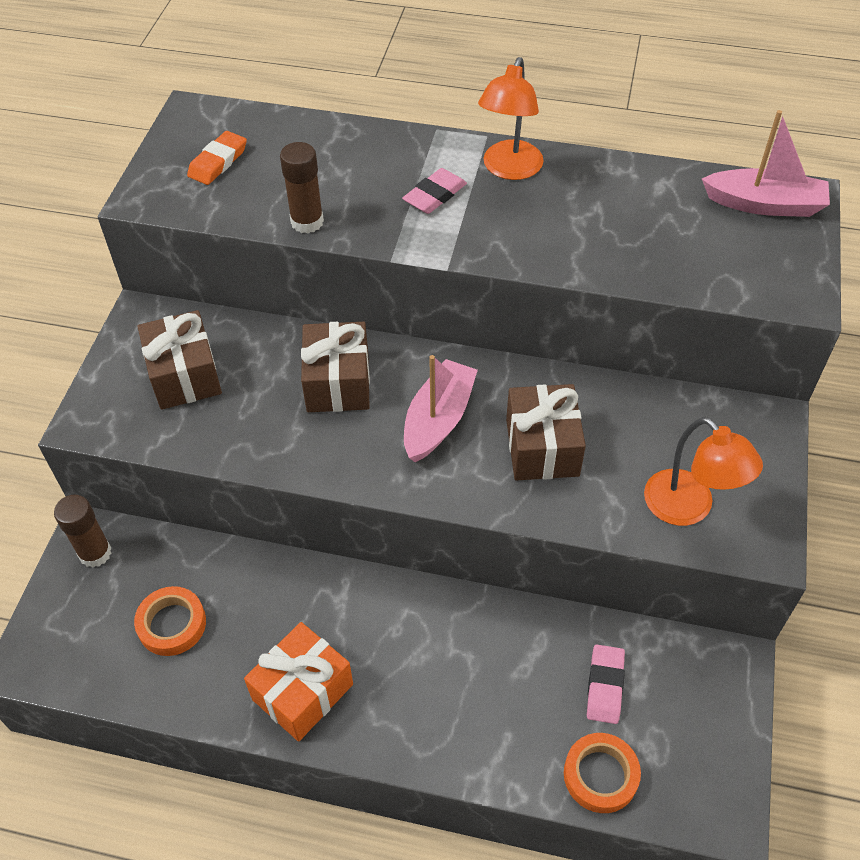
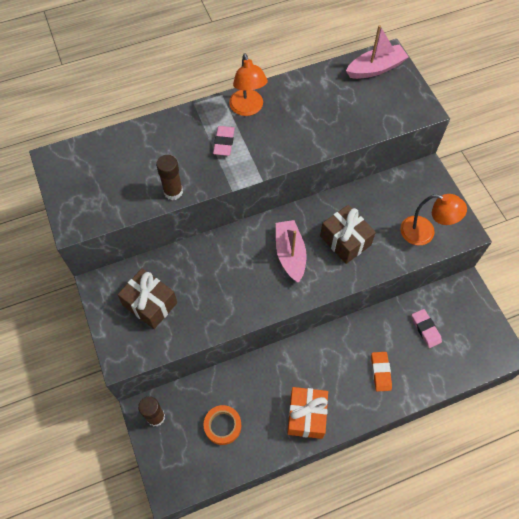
camera: 35 degrees left, 10 degrees up
orange eraser [187,131,247,185] -> orange eraser moved to [371,352,392,392]
brown gift [301,322,370,412] -> none
orange tape [564,733,641,813] -> none

